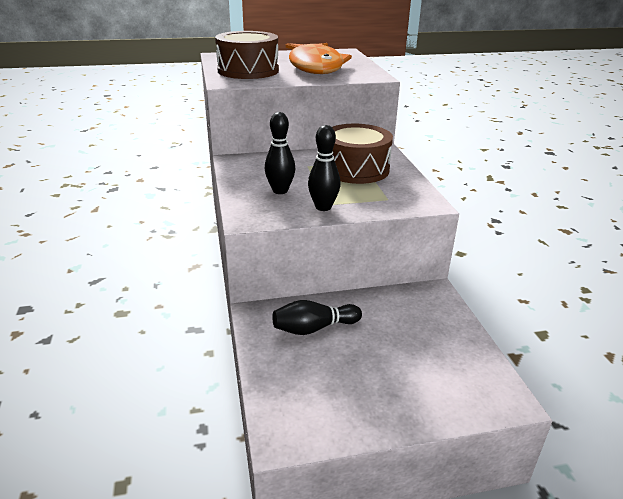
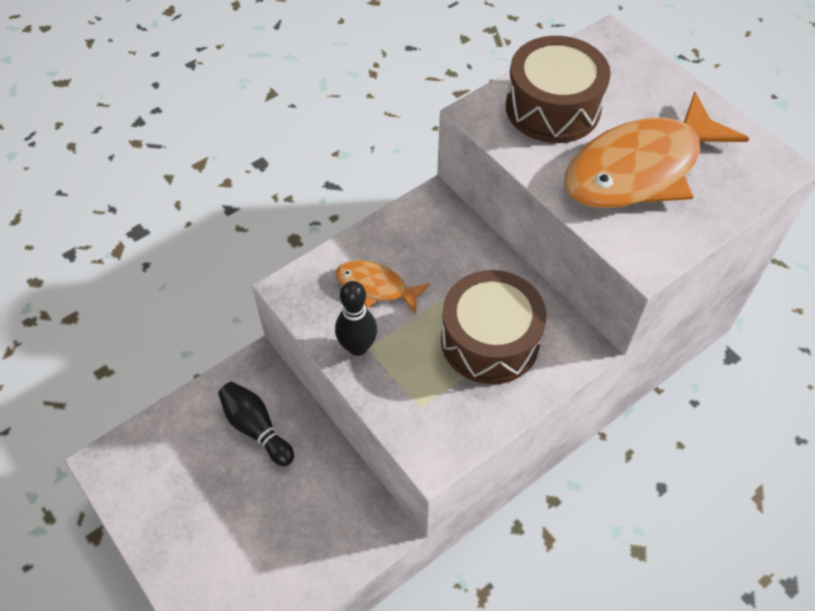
camera: 65 degrees right, 25 degrees up
black bowling pin [265,112,295,194] -> orange fish [335,260,430,314]

